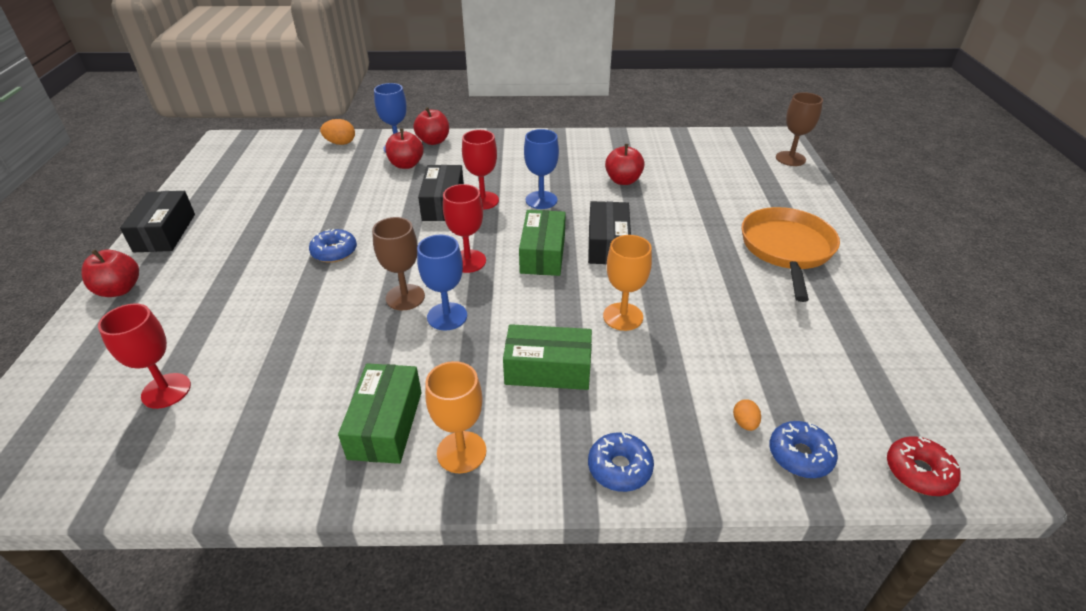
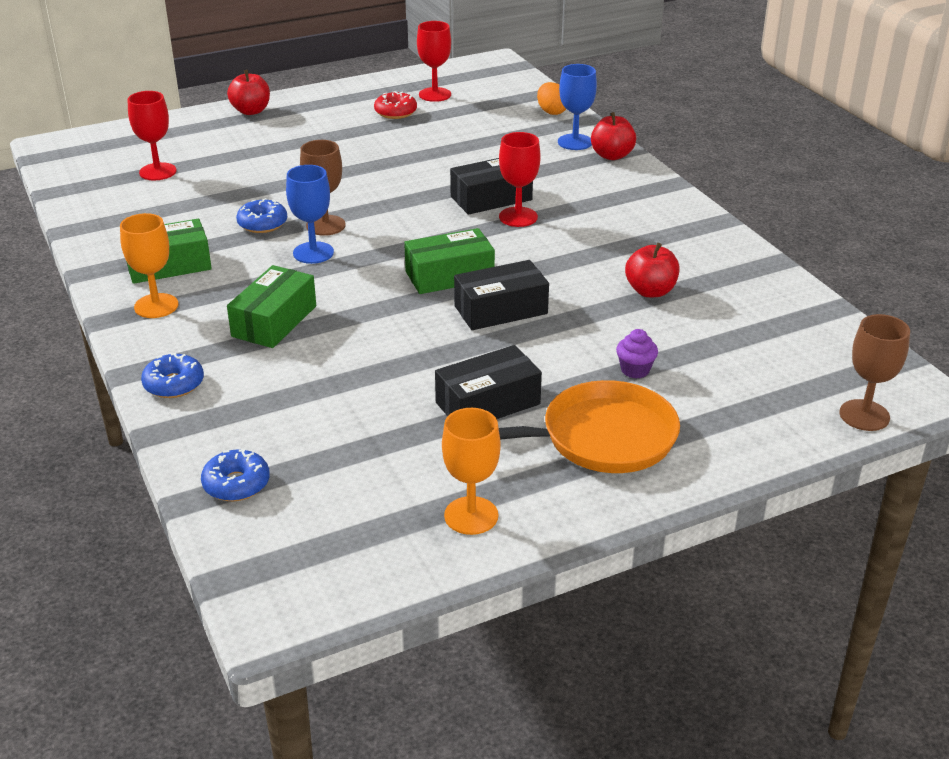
camera: 65 degrees right, 5 degrees down
black box [120,191,195,252] -> black box moved to [435,345,542,419]
blue donut [309,229,357,263] -> blue donut moved to [236,198,287,233]
red apple [385,129,424,169] -> none
red goblet [443,184,486,273] -> red goblet moved to [417,21,451,102]
green box [503,324,592,390] -> green box turned 45 degrees clockwise [227,265,316,348]
blue goblet [524,129,559,209] -> none
orange goblet [603,235,652,331] -> orange goblet moved to [442,408,501,535]
orange egg [733,399,761,431] -> none
red donut [887,436,961,496] -> red donut moved to [374,91,417,119]
none -> purple cupcake [616,329,658,379]

